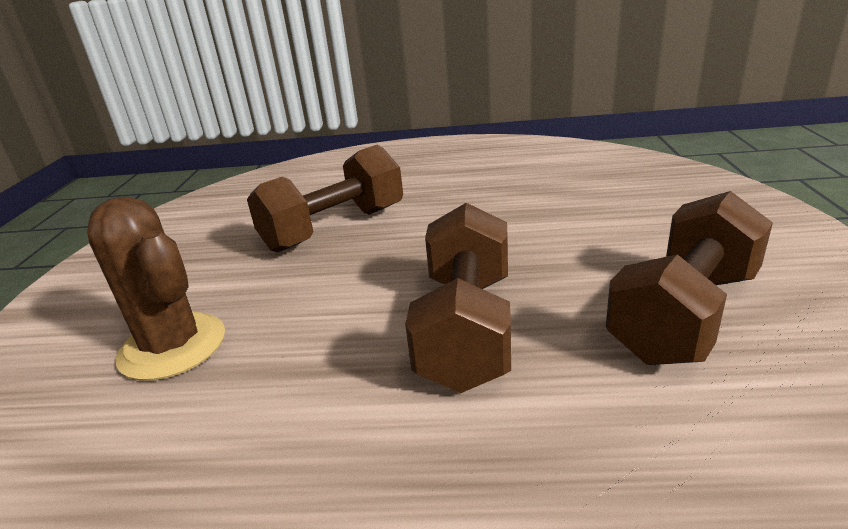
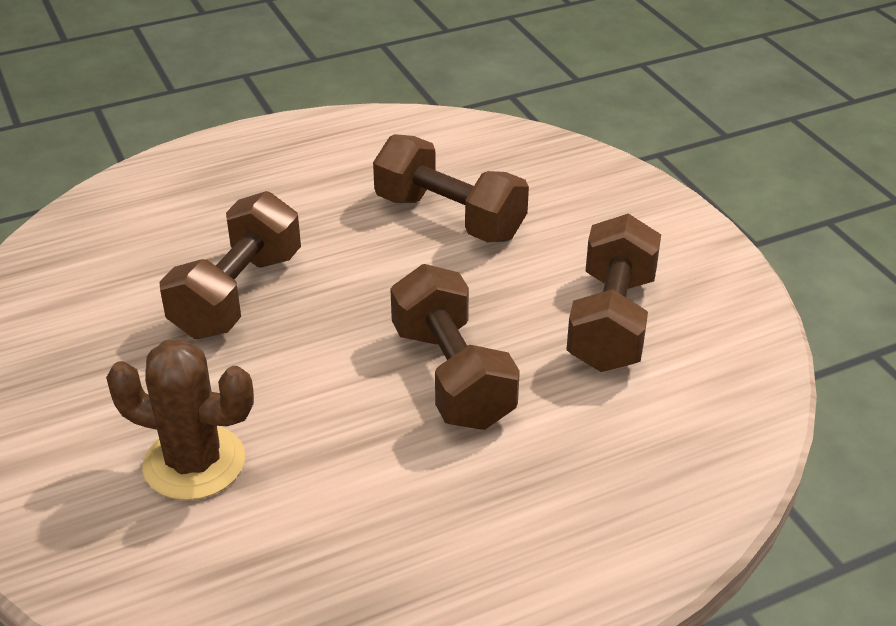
camera: 30 degrees left, 10 degrees up
none -> brown dumbbell [373,134,529,242]

